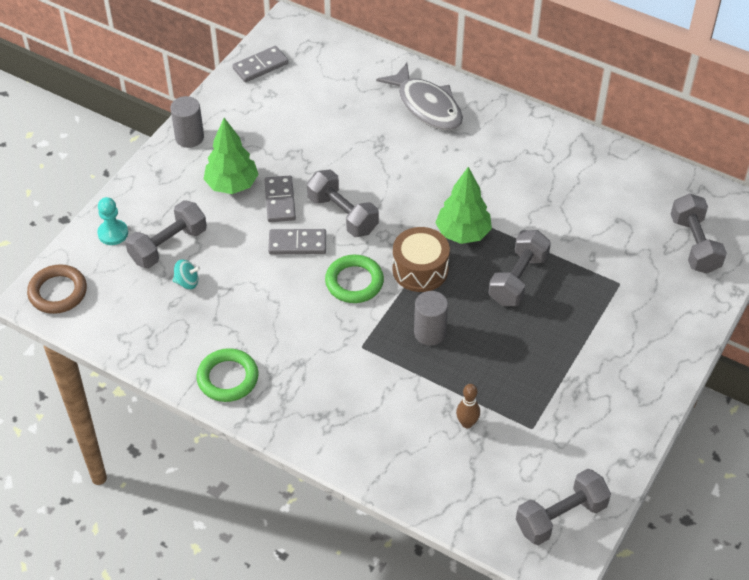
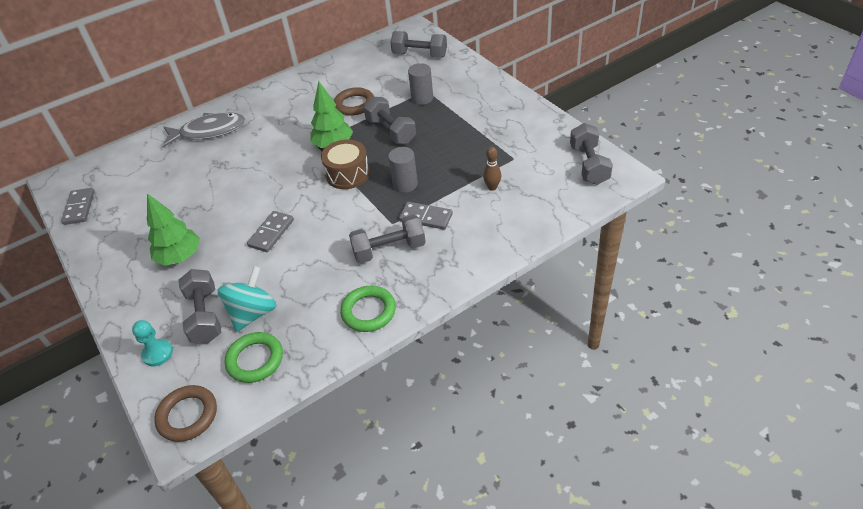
camera: 60 degrees left, 5 degrees down
grey cylinder [170,96,204,148] -> grey cylinder moved to [408,63,433,105]
turquoise spinning top [173,260,200,289] -> turquoise spinning top [218,266,276,332], size x1.96
grey domino [265,176,296,222] -> grey domino moved to [399,202,453,230]
grey dumbbell [307,170,379,237] -> grey dumbbell moved to [349,215,426,263]
green ring [325,255,384,303] -> green ring moved to [225,332,283,383]
none -> brown ring [334,87,374,116]

